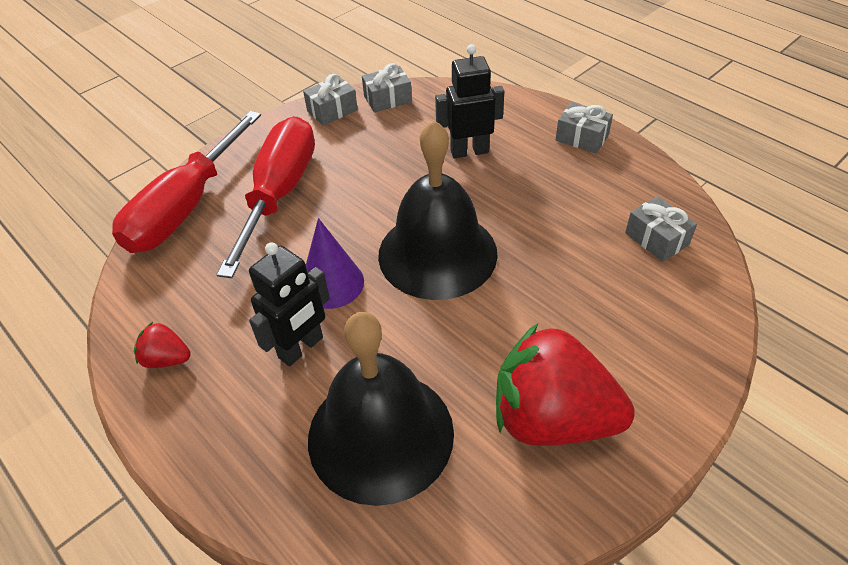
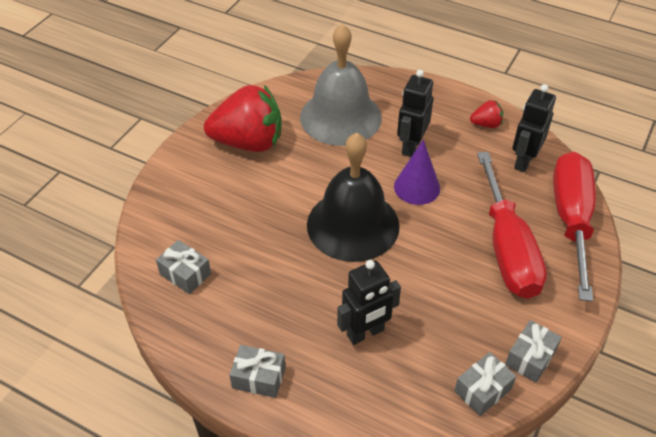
camera: 160 degrees right, 0 degrees up
black bell [308,312,454,506] -> grey bell [300,24,382,146]
none -> black robot [512,84,556,172]

